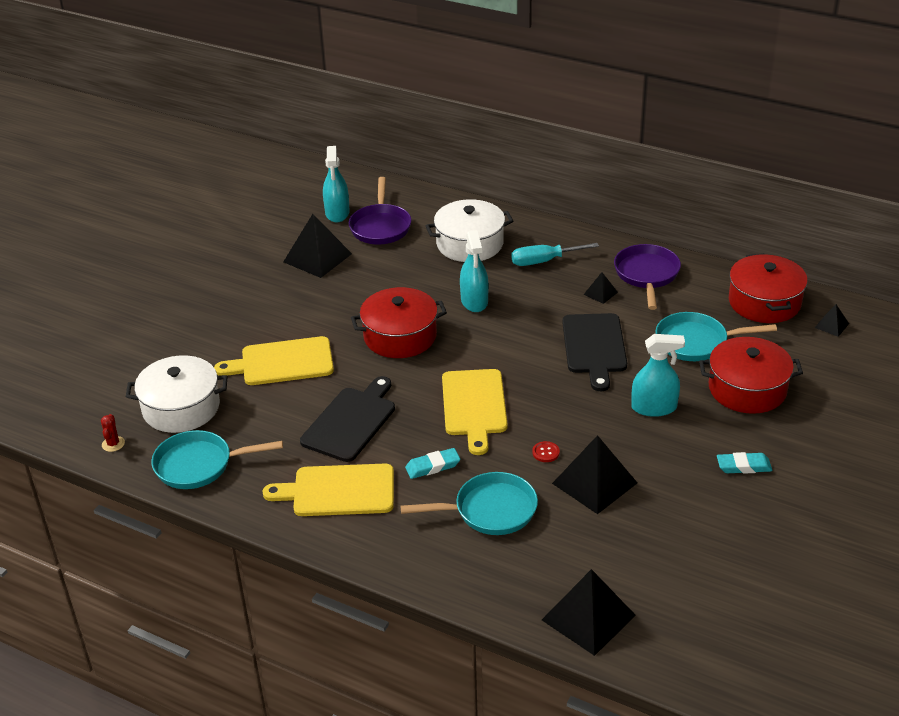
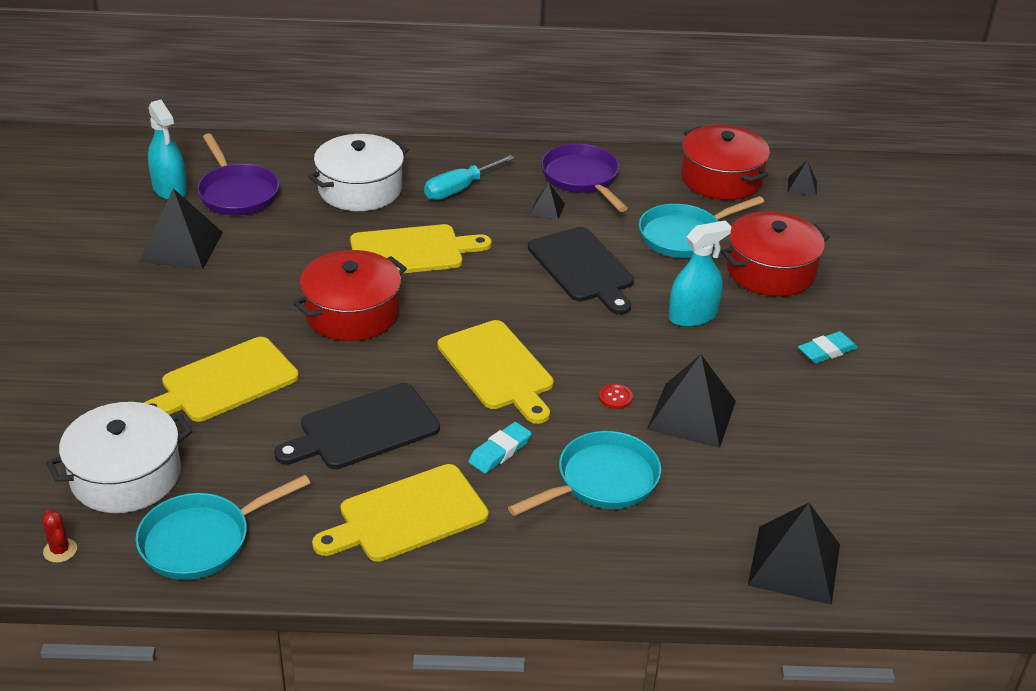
camera: 30 degrees left, 0 degrees up
black cutting board [300,376,395,462] -> black cutting board turned 120 degrees counterclockwise [274,383,440,469]
turquoise spray bottle [460,230,489,312] -> yellow cutting board [350,224,491,273]

